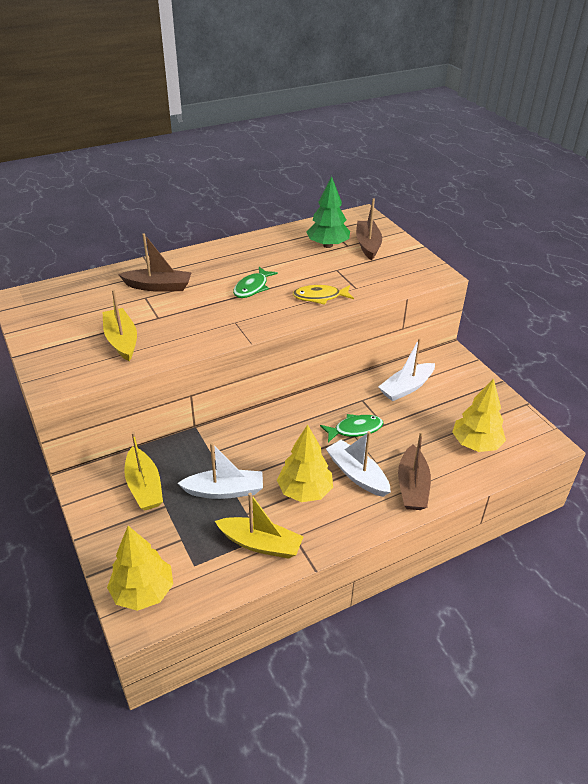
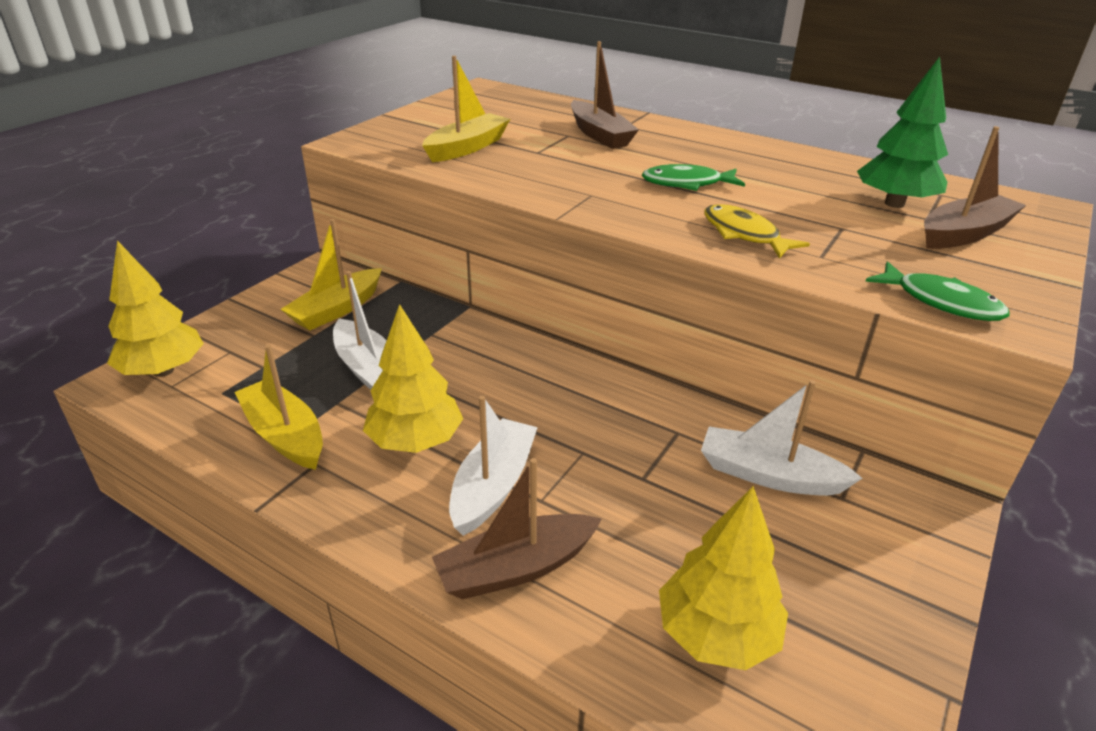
camera: 60 degrees right, 5 degrees down
yellow boat [215,493,304,559] -> yellow boat turned 150 degrees clockwise [235,345,323,470]
green fish [320,414,384,442] -> green fish moved to [865,261,1009,321]

